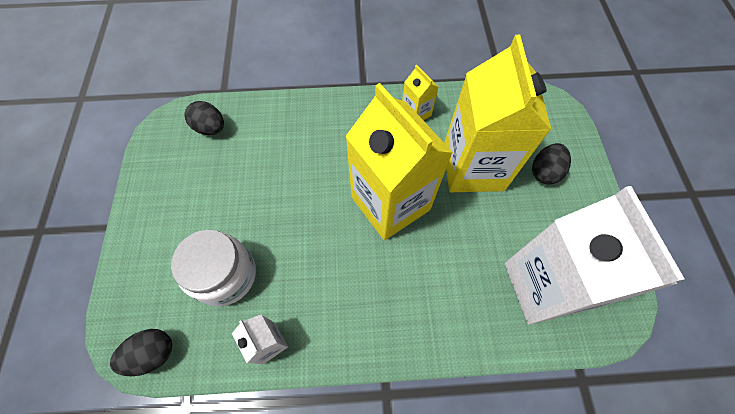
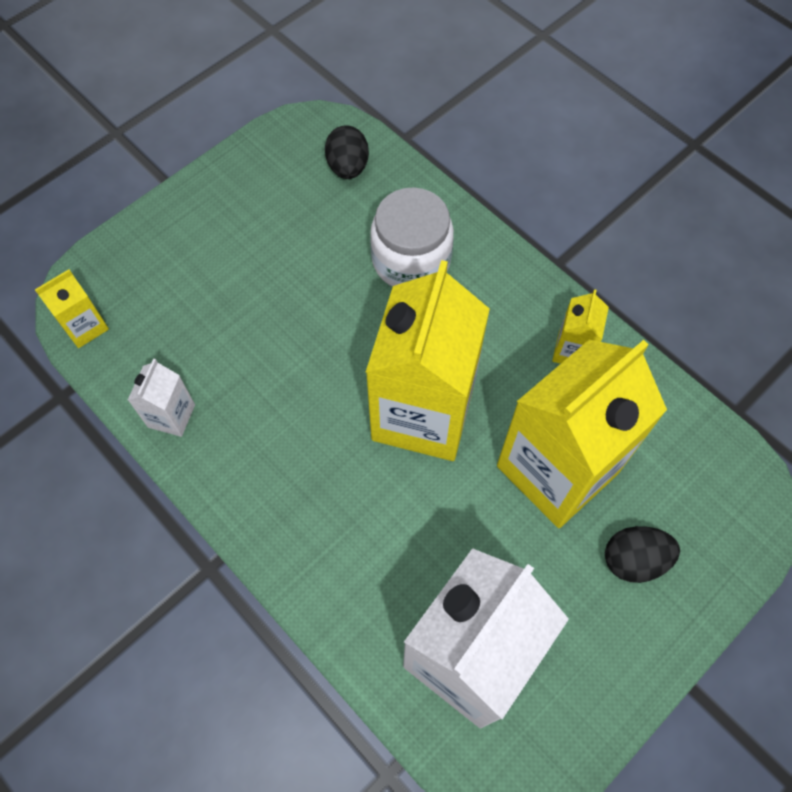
camera: 50 degrees right, 0 degrees up
black egg [110,329,172,376] -> yellow carton [35,269,109,348]
white jar [171,230,256,306] -> white jar moved to [370,187,454,287]

